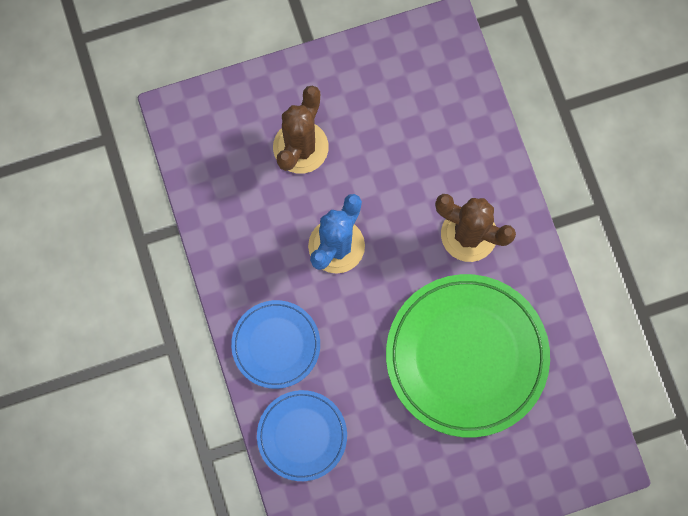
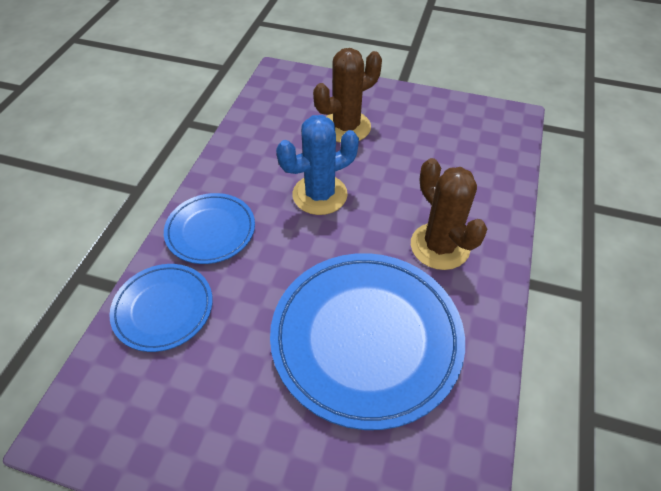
camera: 35 degrees right, 25 degrees down
green plate [386,274,550,437] -> blue plate [270,253,465,430]

